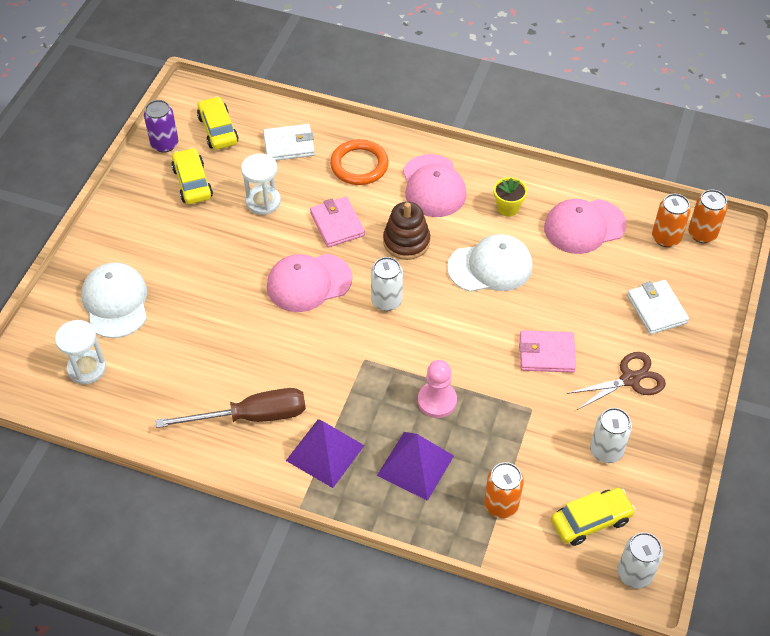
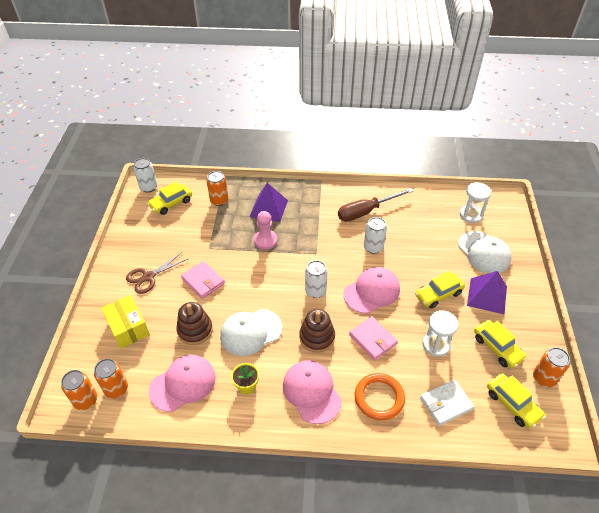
camera: 165 degrees right, 5 degrees down
purple can [144,100,178,153] -> orange can [533,347,570,387]
purple pyramid [286,419,365,488] -> purple pyramid moved to [467,271,507,314]
pink wallet [519,330,576,373] -> pink wallet turned 60 degrees clockwise [181,261,225,299]
white can [590,408,632,463] -> white can moved to [364,217,387,254]
white wallet [627,280,689,334] -> yellow box [101,295,150,349]
none -> brown stacking toy [176,302,213,345]
none -> yellow car [415,271,465,308]

